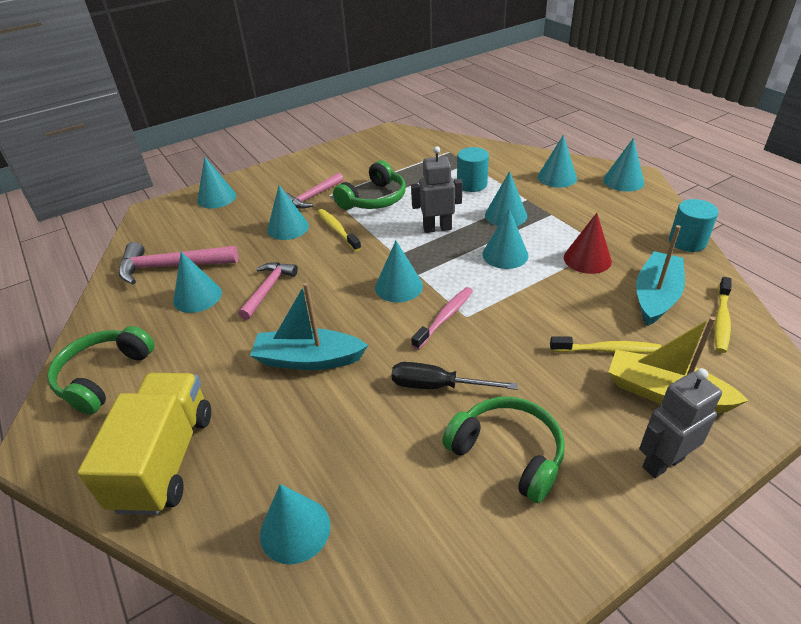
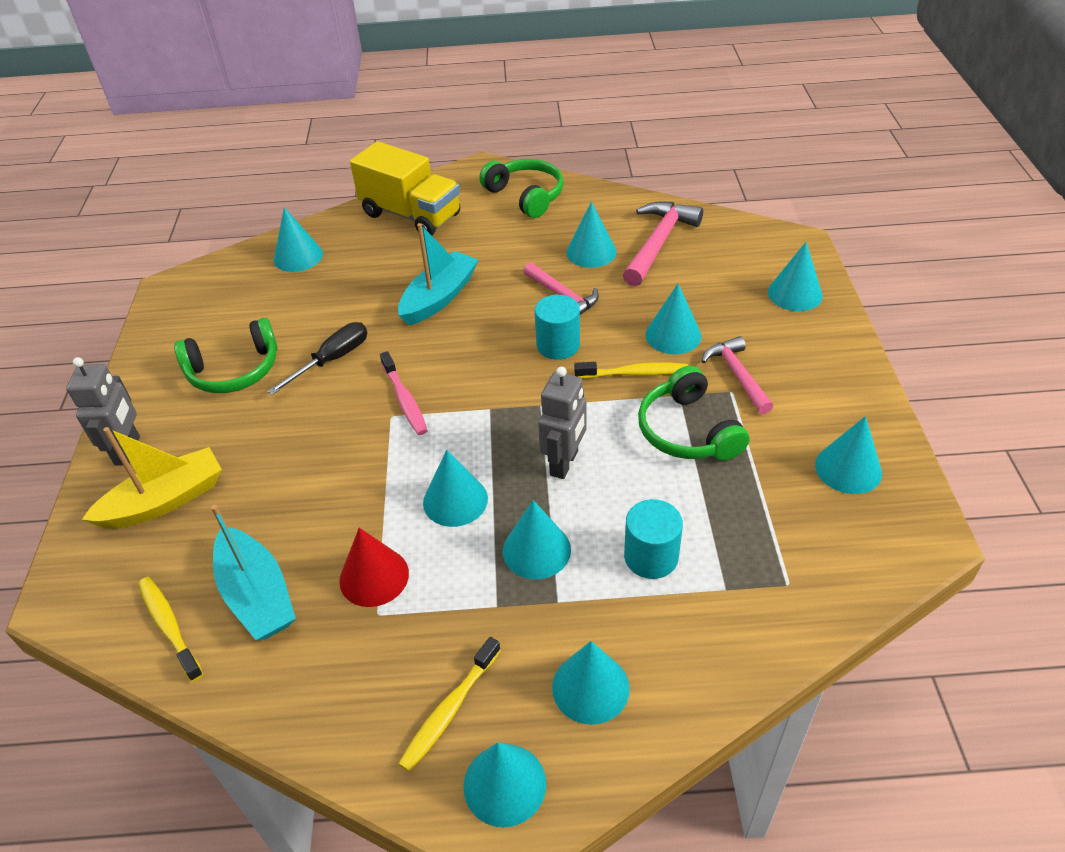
camera: 120 degrees right, 5 degrees up
turquoise cone [375,241,423,302] -> turquoise cone moved to [815,416,882,494]
yellow toothbrush [550,336,662,354] -> yellow toothbrush moved to [398,637,501,772]
turquoise cylinder [669,199,718,252] -> turquoise cylinder moved to [535,295,580,360]

